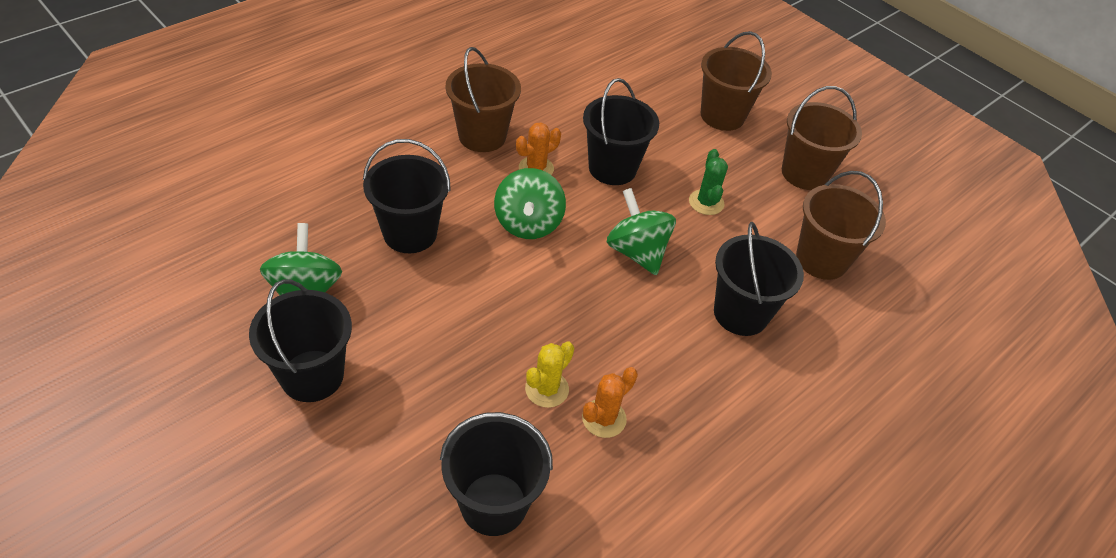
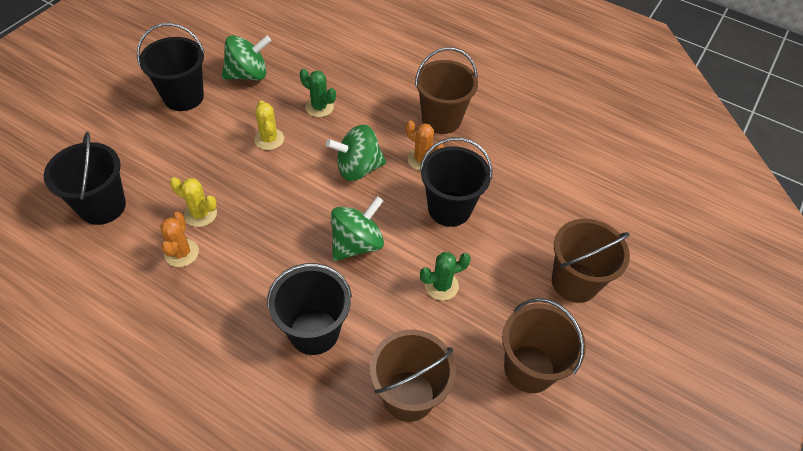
camera: 75 degrees right, 5 degrees up
black bucket [363,139,451,253] -> green cactus [300,69,336,117]
orange cactus [582,367,638,438] -> orange cactus turned 60 degrees clockwise [160,212,199,267]
none -> yellow cactus [254,101,284,150]

